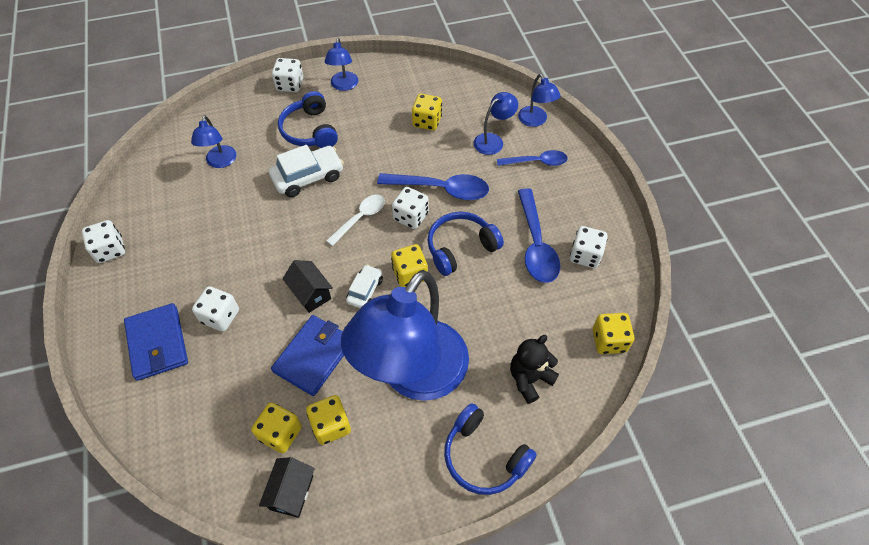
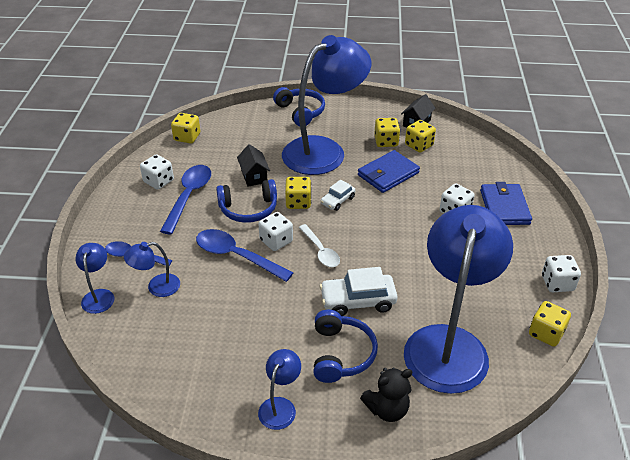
camera: 160 degrees left, 15 degrees down
blue lamp [191,115,236,168] -> blue lamp [404,205,513,394], size x2.40
white dice [272,58,303,92] -> none
black house [282,260,333,313] -> black house moved to [237,144,270,187]
white spoon [326,195,385,246] -> white spoon turned 90 degrees counterclockwise [299,224,340,267]
yellow dice [412,94,442,131] -> yellow dice moved to [529,301,571,347]
black teddy bear [510,335,559,404] -> black teddy bear moved to [360,368,412,422]

